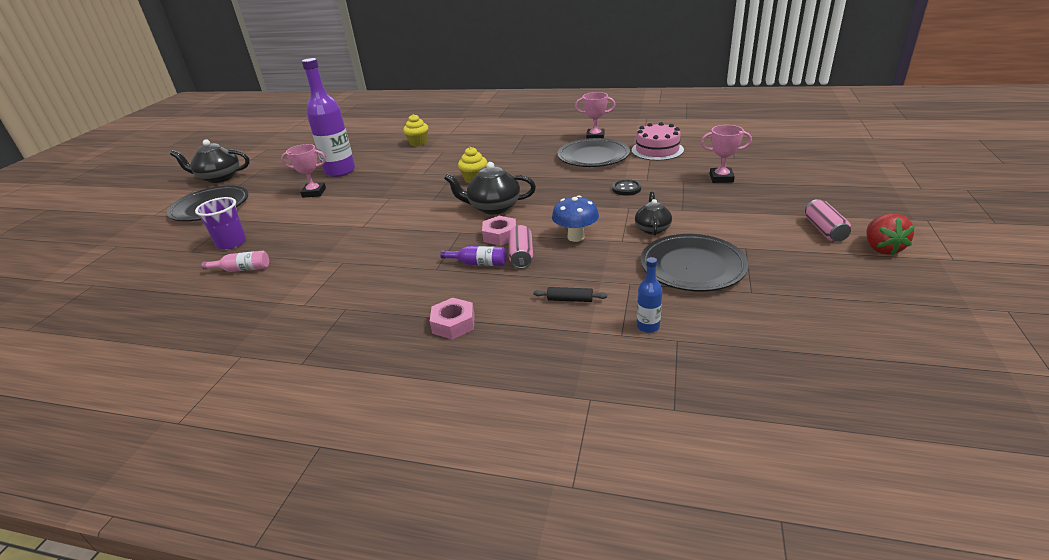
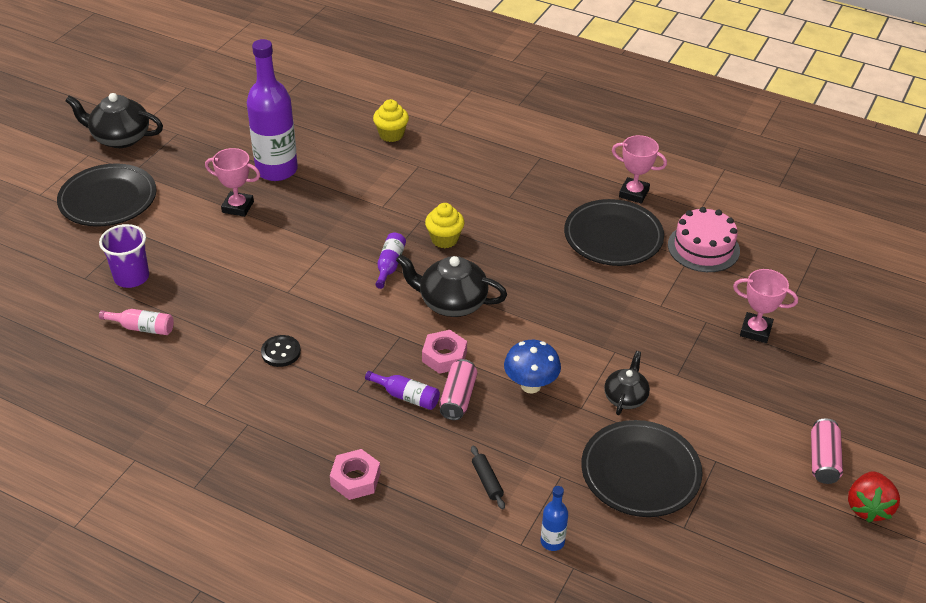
camera: 10 degrees right, 10 degrees up
black rolling pin [533,287,607,302] -> black rolling pin turned 45 degrees clockwise [471,446,505,509]
black button [612,180,641,196] -> black button moved to [261,335,301,367]
none -> purple bottle [375,233,406,289]

